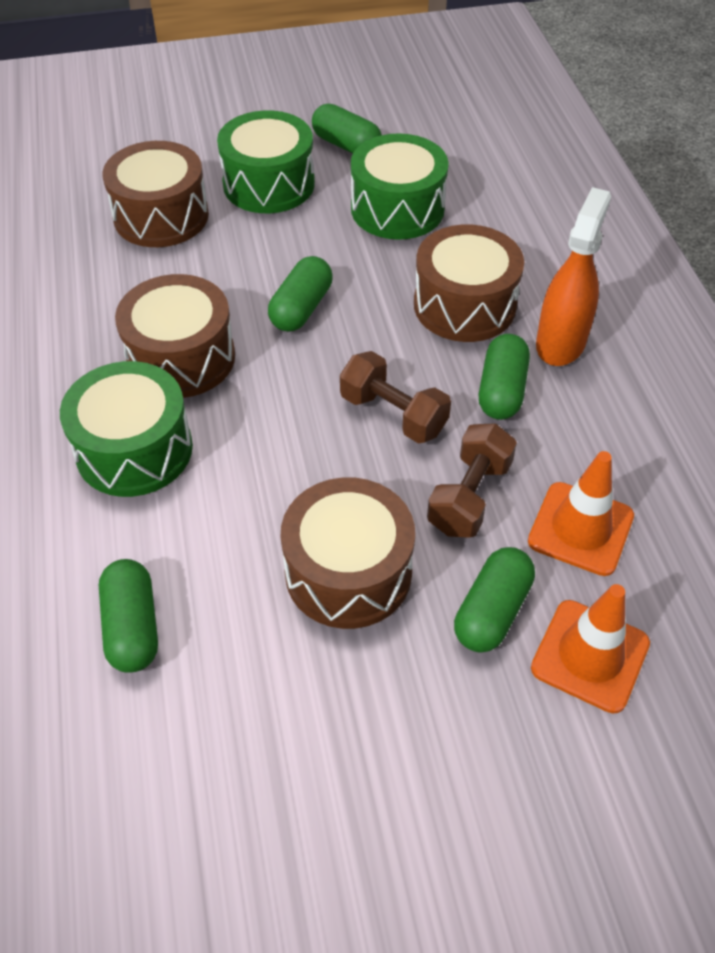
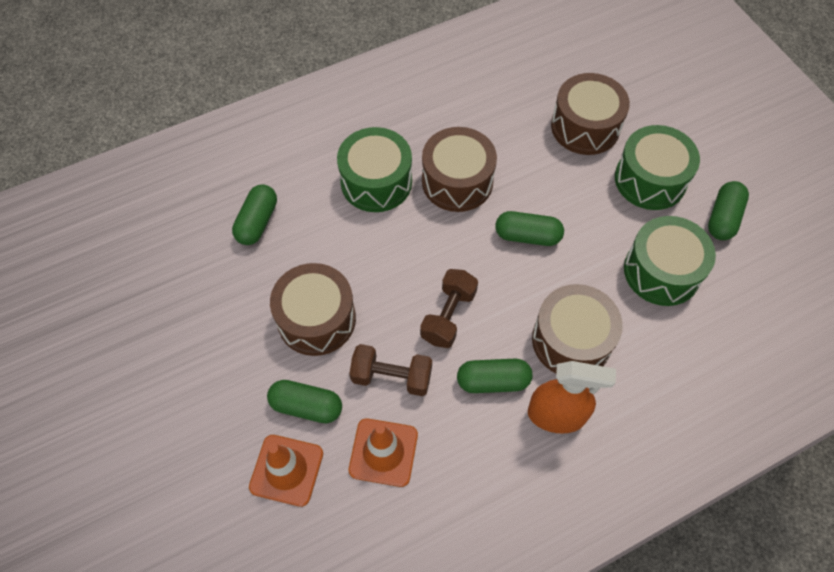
camera: 75 degrees right, 10 degrees up
green capsule [99,559,158,673] -> green capsule turned 45 degrees counterclockwise [232,184,277,245]

